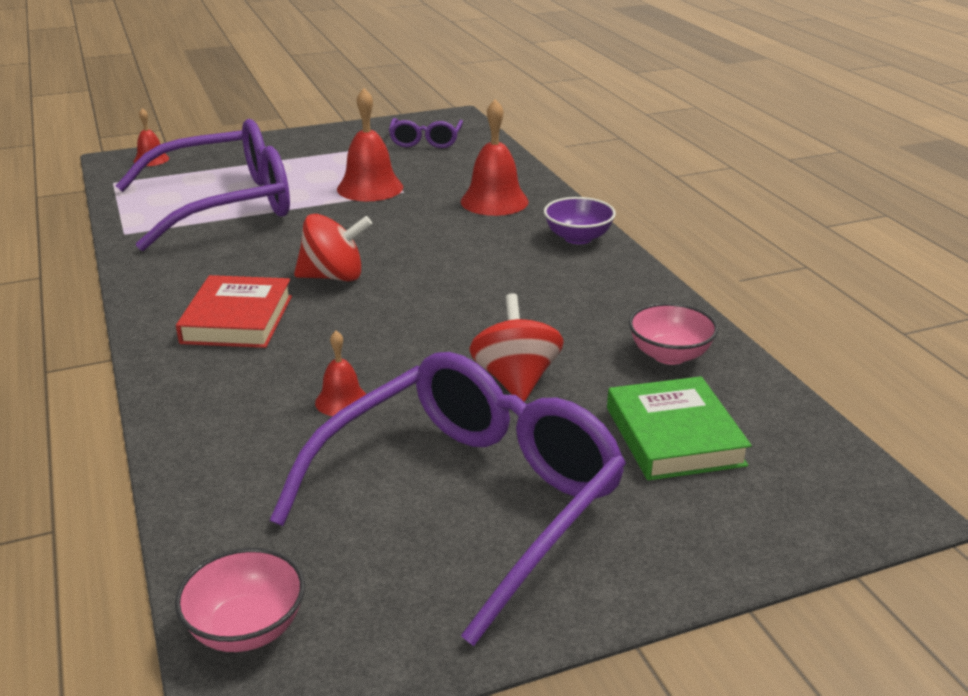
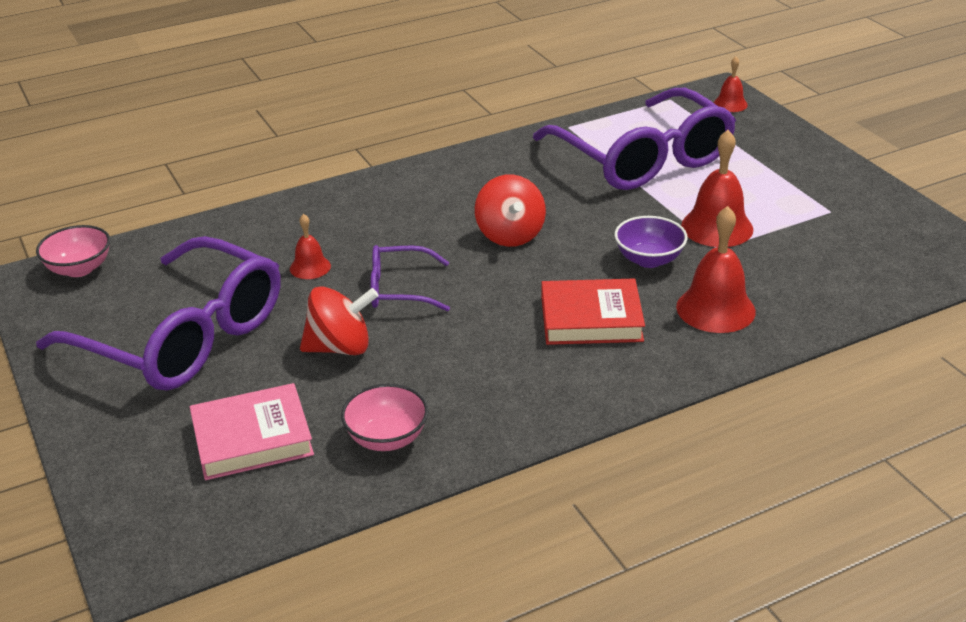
camera: 85 degrees right, 5 degrees up
red book [176,275,292,348] -> red book moved to [541,278,645,345]
purple glasses [389,118,463,148] -> purple glasses moved to [370,245,450,311]
purple bowl [544,197,616,244] -> purple bowl moved to [614,216,687,268]
green book [607,376,752,481] -> pink book [190,383,314,480]

